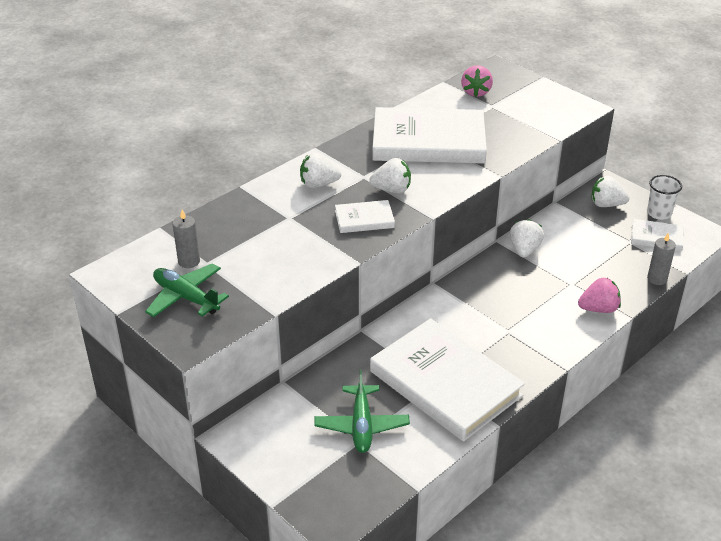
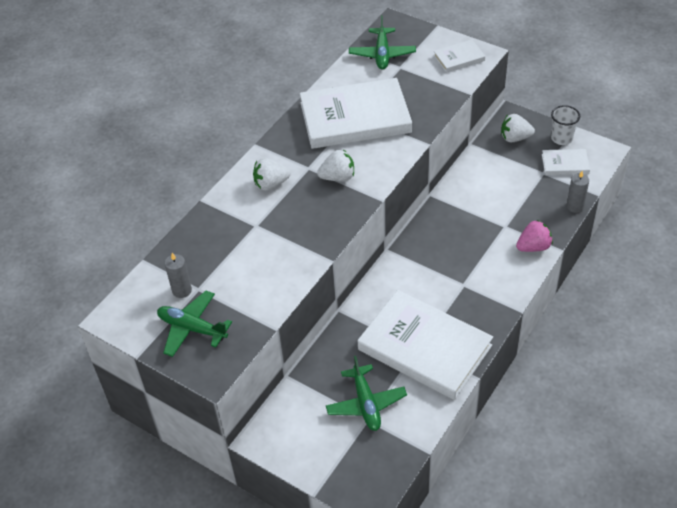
camera: 10 degrees left, 10 degrees up
white book [335,200,395,233] -> white book moved to [433,39,485,73]
pink strawberry [461,65,493,97] -> green plane [349,15,416,70]
white strawberry [510,219,544,257] -> none

